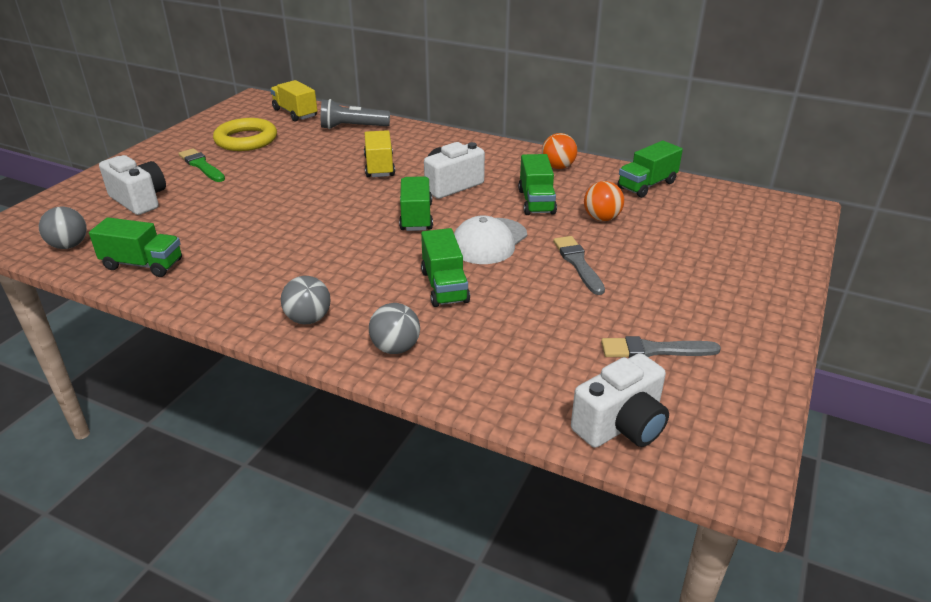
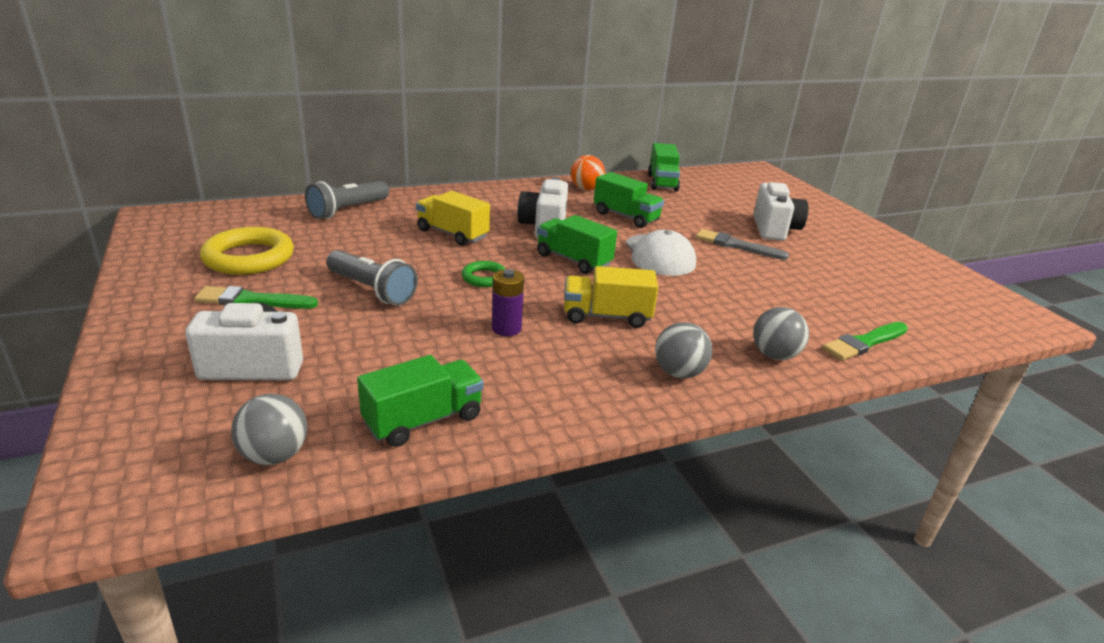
camera: 50 degrees left, 5 degrees down
yellow truck [270,80,317,122] -> yellow truck moved to [564,266,658,328]
green truck [421,228,470,307] -> none
white camera [571,353,669,448] -> white camera moved to [753,182,808,241]
orange ball [584,181,624,221] -> none
grey brush [601,336,721,358] -> none
none -> grey flashlight [326,250,418,305]
none -> green ring [462,261,506,287]
none -> purple battery [492,269,524,336]
none -> green brush [823,322,908,361]

